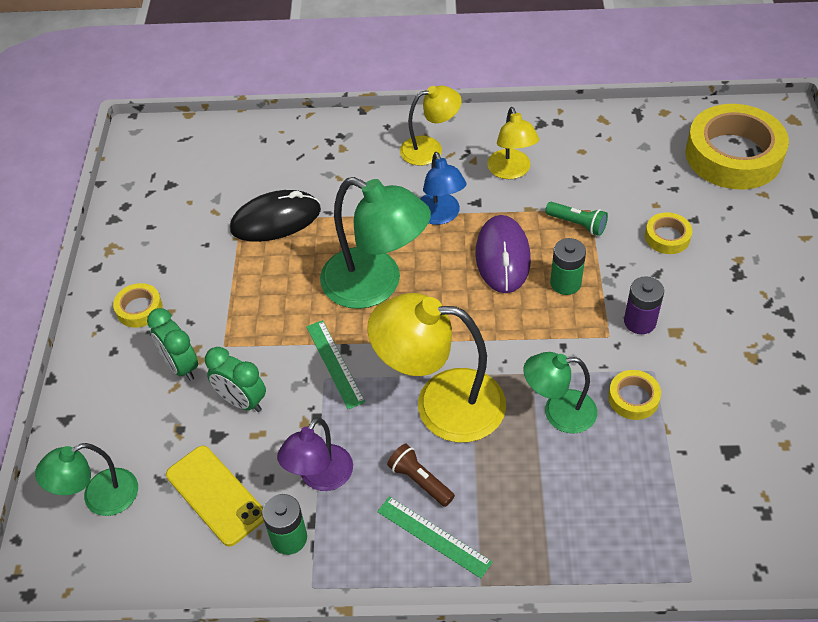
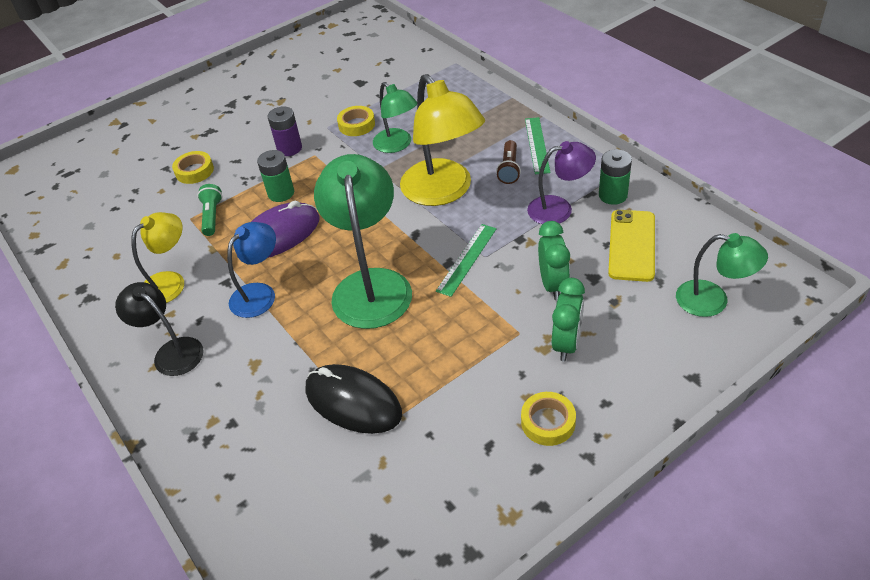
camera: 125 degrees left, 5 degrees down
yellow lamp [400,86,462,166] -> black lamp [115,282,204,376]
yellow tape [685,104,789,190] -> none

